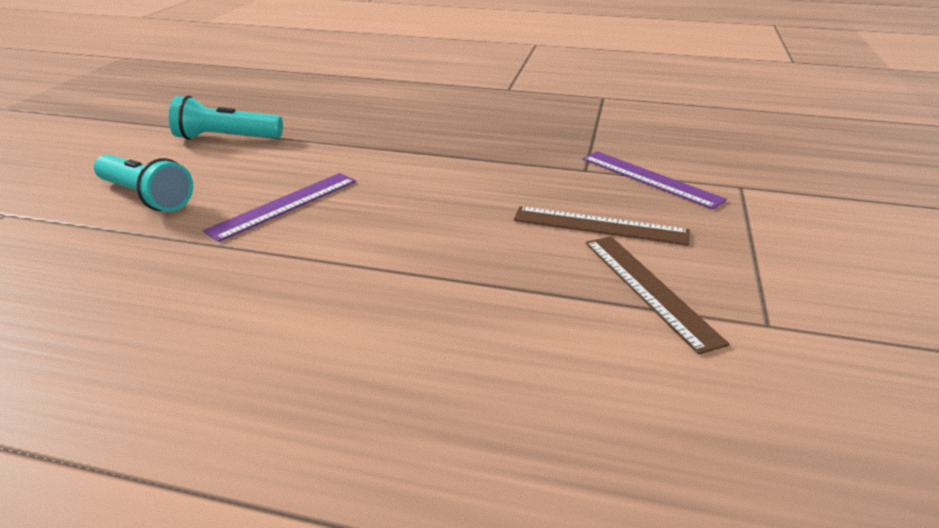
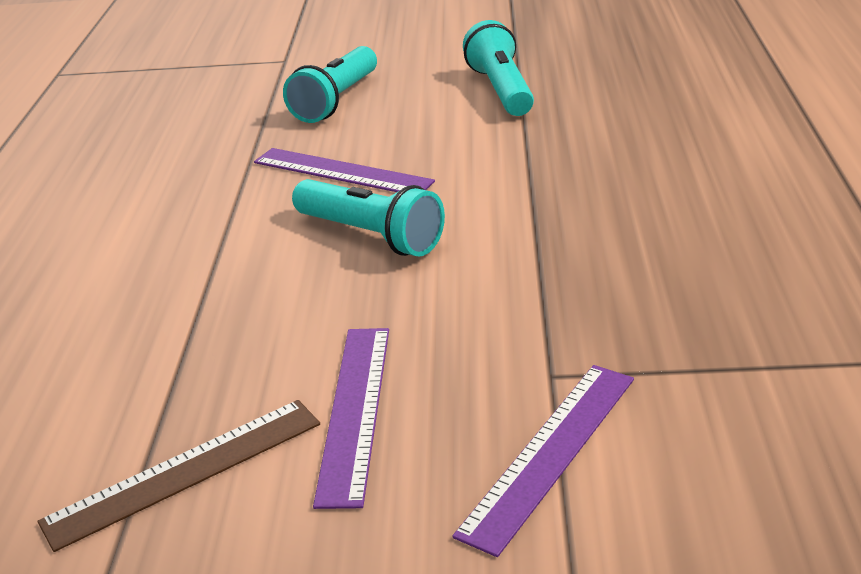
camera: 80 degrees right, 0 degrees up
brown ruler [513,206,690,246] -> purple ruler [313,328,389,509]
none -> turquoise flashlight [292,179,445,257]

